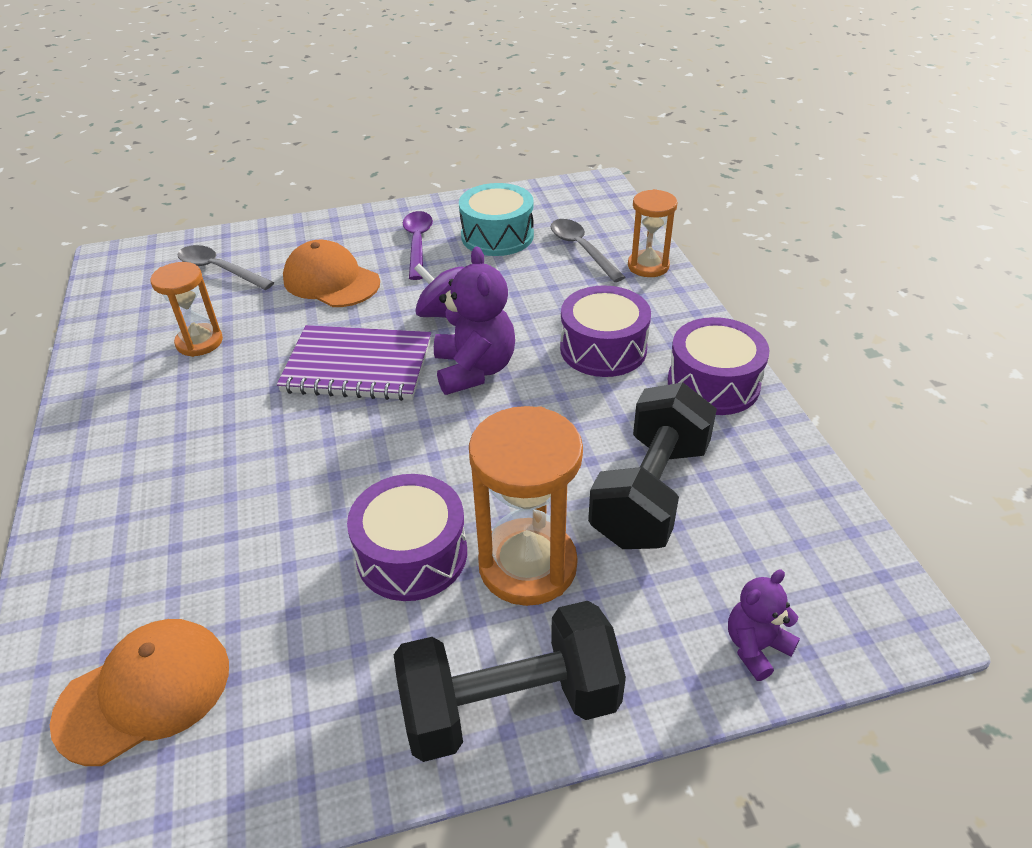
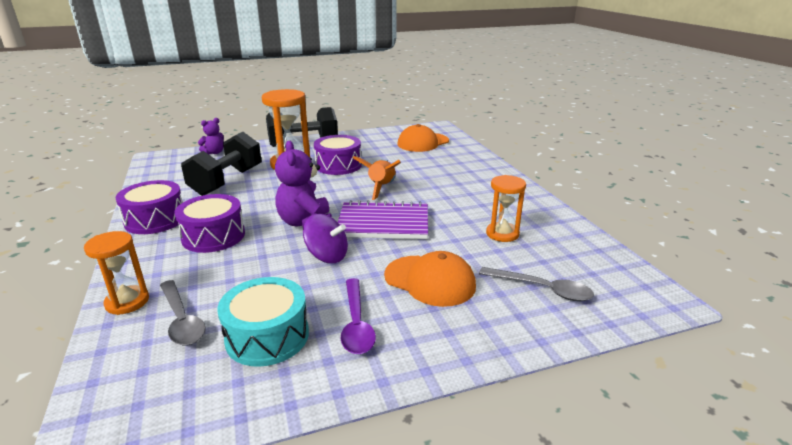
camera: 175 degrees right, 15 degrees down
none -> orange rocket [353,156,401,200]

